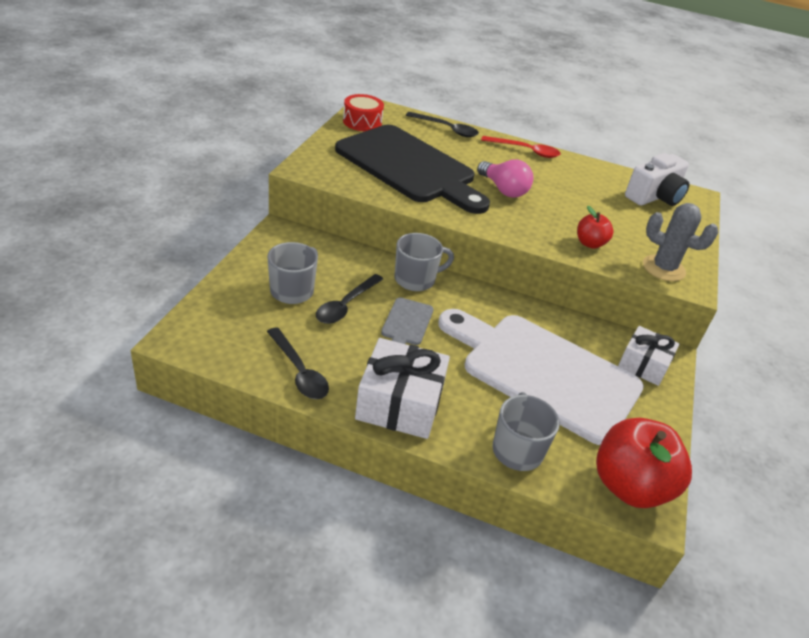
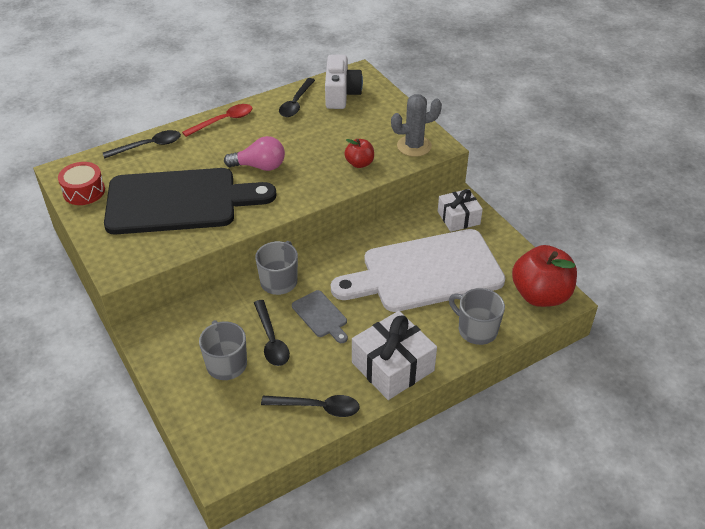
camera: 45 degrees left, 5 degrees up
none -> black spoon [279,78,315,117]

